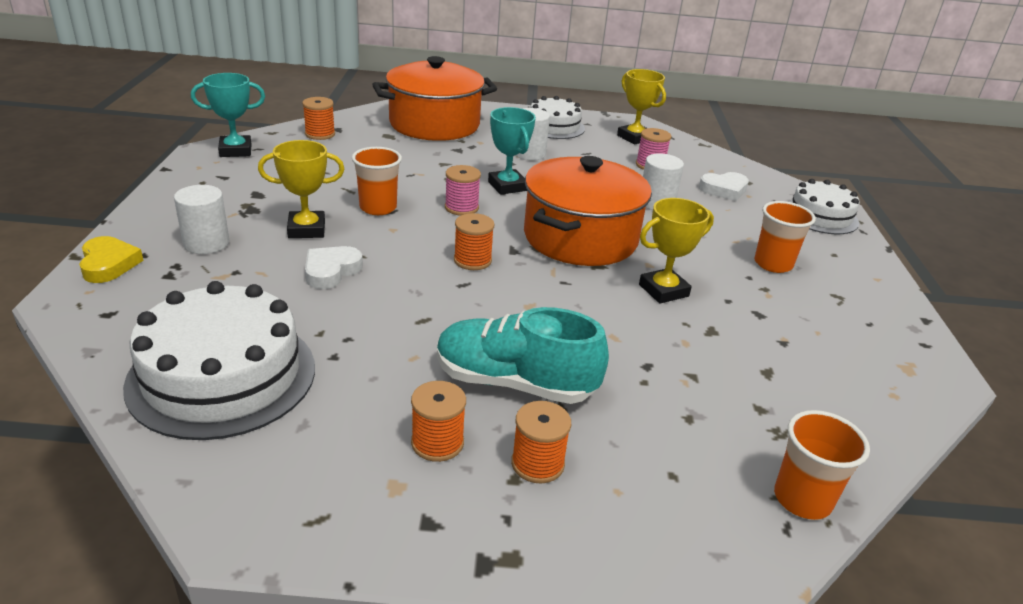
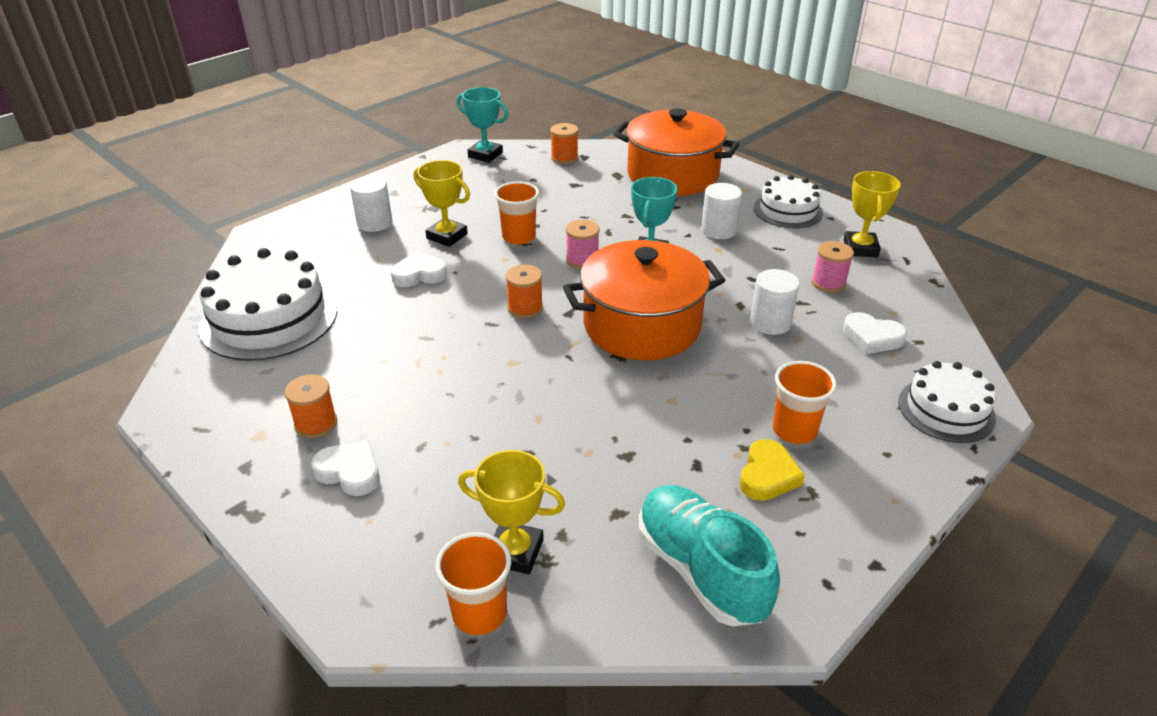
camera: 45 degrees right, 5 degrees up
yellow heart [79,236,144,283] -> yellow heart moved to [740,439,805,501]
turquoise shoe [437,307,609,404] -> turquoise shoe moved to [638,485,780,626]
orange spool [511,401,571,484] -> white heart [311,440,380,496]
yellow trophy [639,198,714,304] -> yellow trophy moved to [458,450,565,574]

